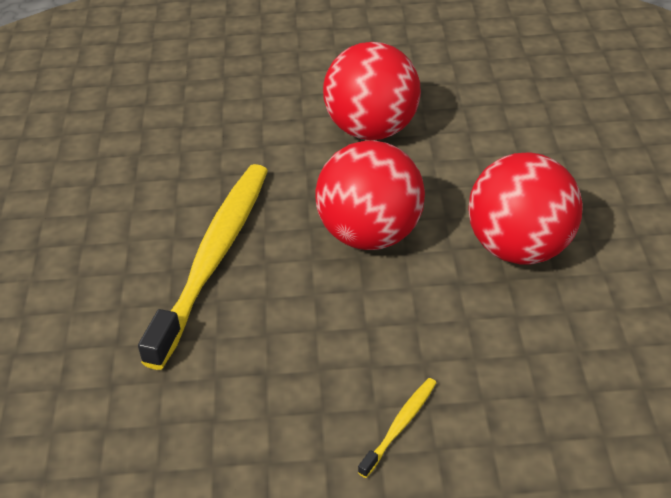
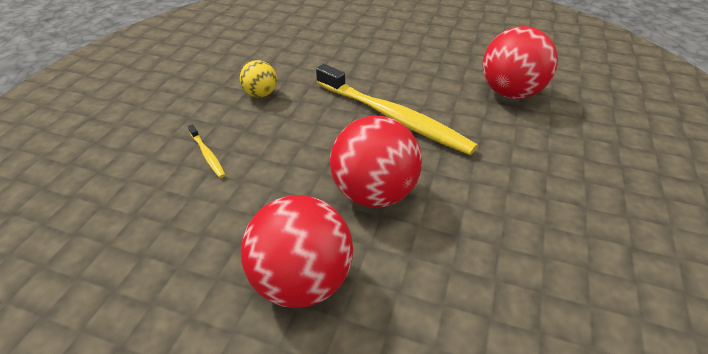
camera: 110 degrees right, 0 degrees up
red ball [323,42,421,140] -> red ball moved to [483,26,558,99]
none -> yellow ball [240,60,277,98]

